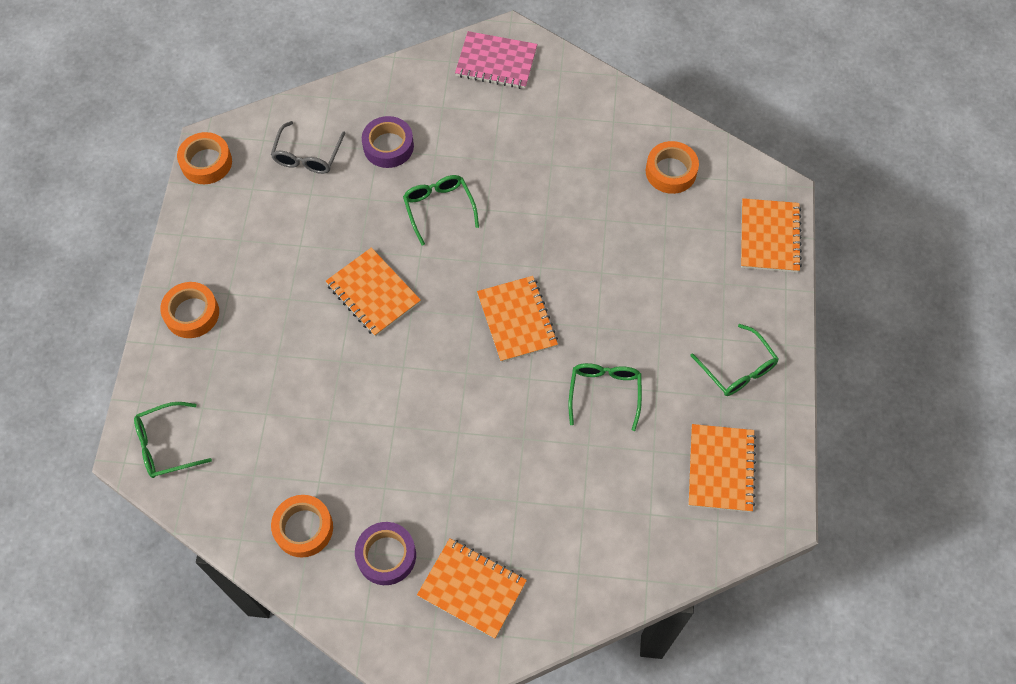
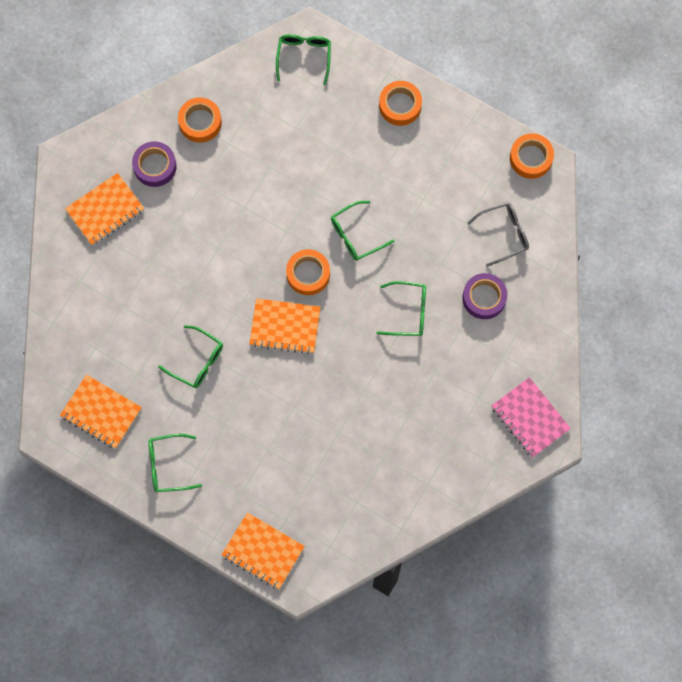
camera: 115 degrees right, 10 degrees up
grey glasses [271,121,345,174] -> grey glasses turned 120 degrees clockwise [468,202,529,267]
orange notebook [326,247,421,337] -> green glasses [331,201,394,261]
pink notebook [455,31,537,89] -> pink notebook turned 75 degrees counterclockwise [492,377,571,458]
orange tape [646,141,699,194] -> orange tape moved to [286,249,330,295]

